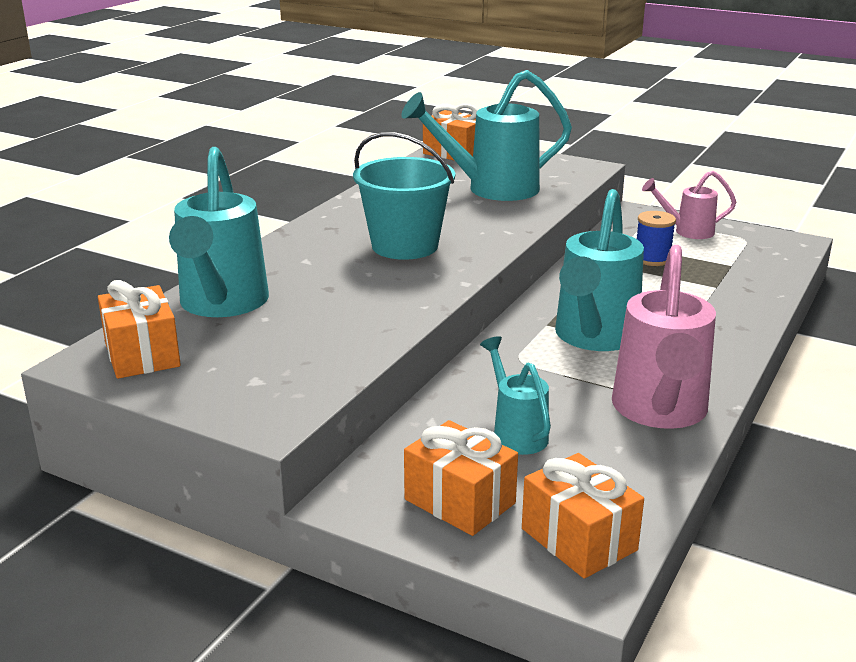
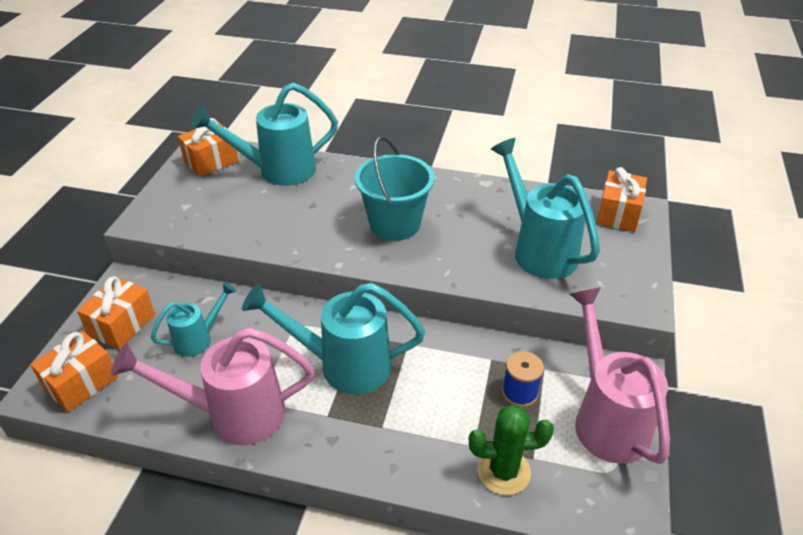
camera: 75 degrees right, 15 degrees up
pink watering can [642,171,736,239] -> pink watering can [570,287,670,464], size x1.82
none -> green cactus [469,405,554,495]

